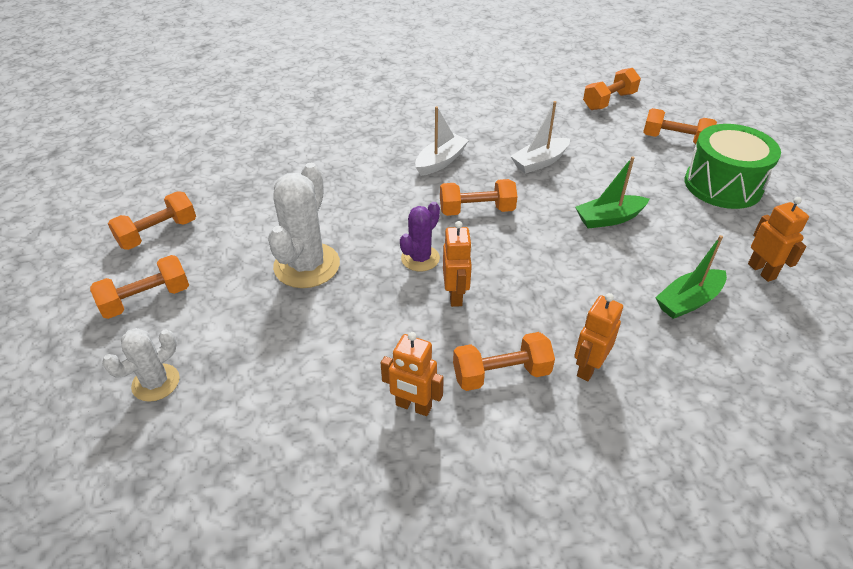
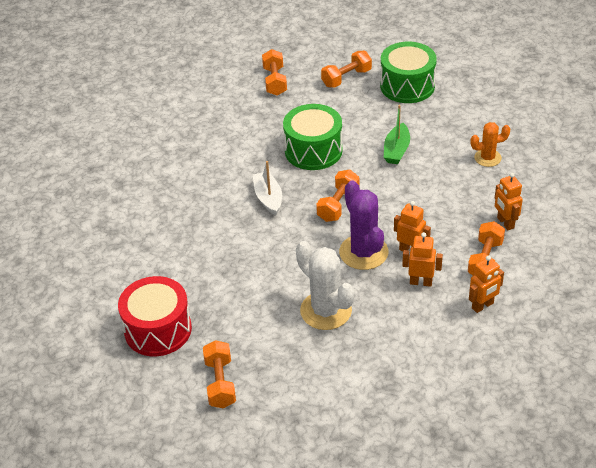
camera: 55 degrees left, 0 degrees up
orange dumbbell [90,255,189,319] -> none
white cactus [102,328,180,402] -> none
purple cactus [400,202,440,271] -> purple cactus [339,180,389,270], size x1.69
white boat [511,101,570,174] -> green drum [283,104,343,170]
green boat [655,235,727,319] -> orange cactus [470,122,510,167]
orange robot [748,197,809,282] -> orange robot moved to [402,232,443,287]
none -> red drum [118,276,192,356]

